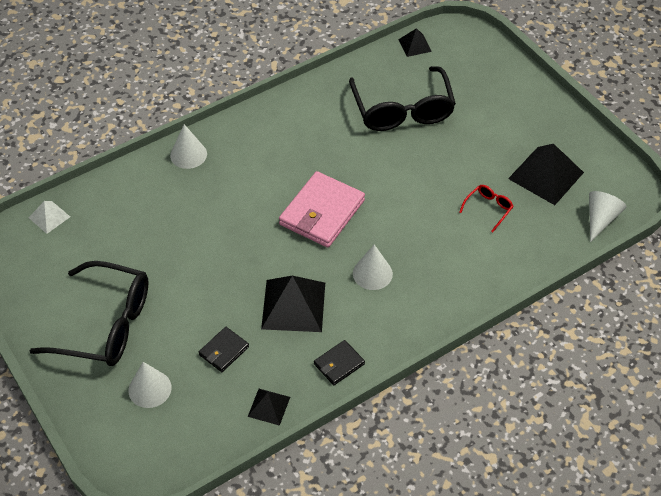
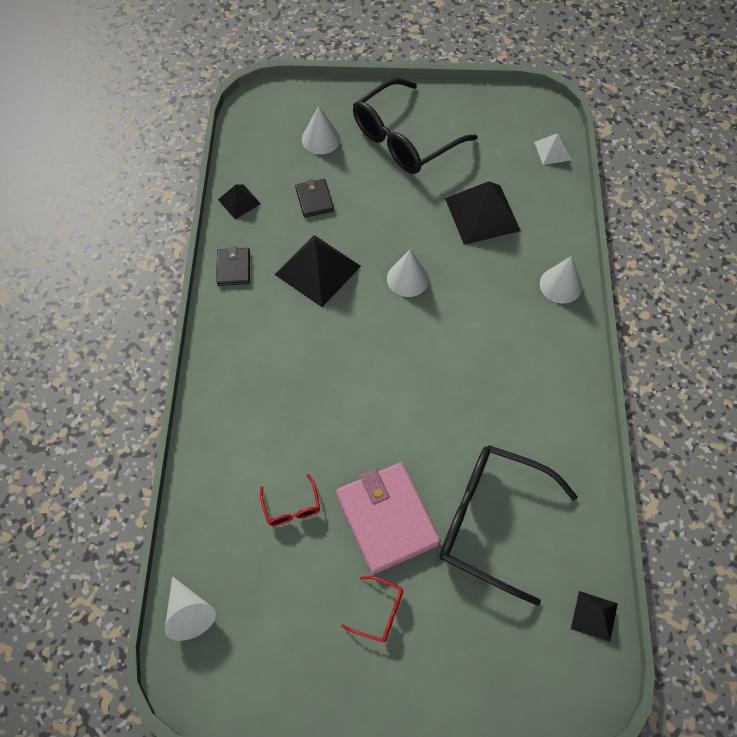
camera: 125 degrees right, 10 degrees up
pink wallet [279,171,365,248] -> pink wallet moved to [336,462,440,574]
white cone [353,244,393,290] -> white cone moved to [387,250,429,297]
black pyramid [508,144,584,205] -> black pyramid moved to [445,181,521,245]
none -> red glasses [341,576,403,642]

